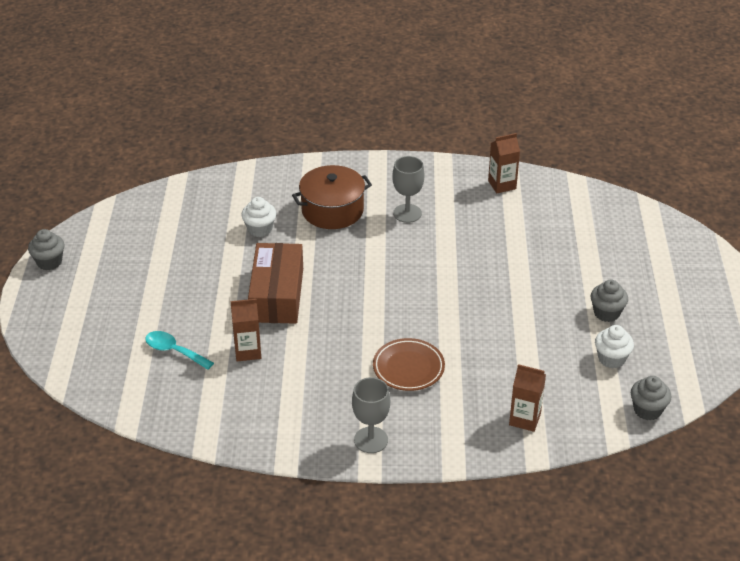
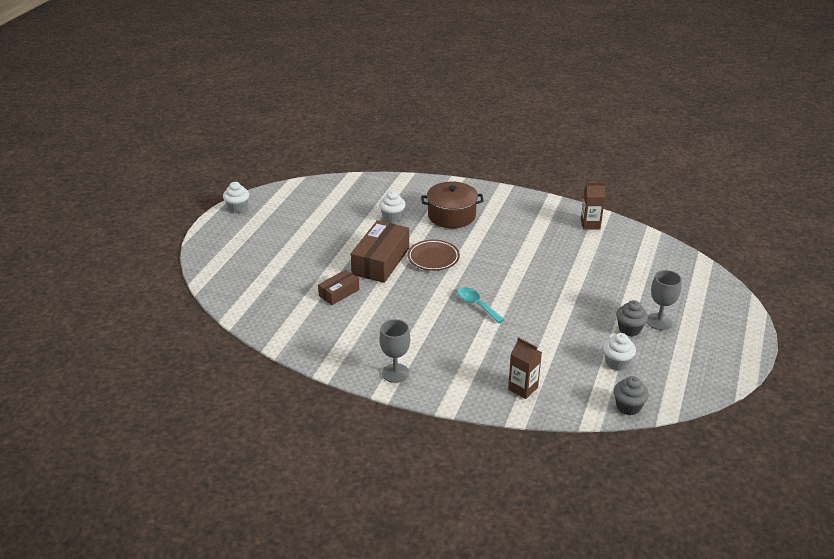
camera: 20 degrees right, 5 degrees down
grey cupcake [28,229,64,270] -> white cupcake [223,182,249,213]
turquoise spoon [145,331,214,370] -> turquoise spoon moved to [457,287,505,323]
brown carton [231,299,261,361] -> brown box [318,270,359,305]
brown plate [373,338,445,391] -> brown plate moved to [407,239,460,271]
grey goblet [392,156,424,223] -> grey goblet moved to [647,270,682,330]

